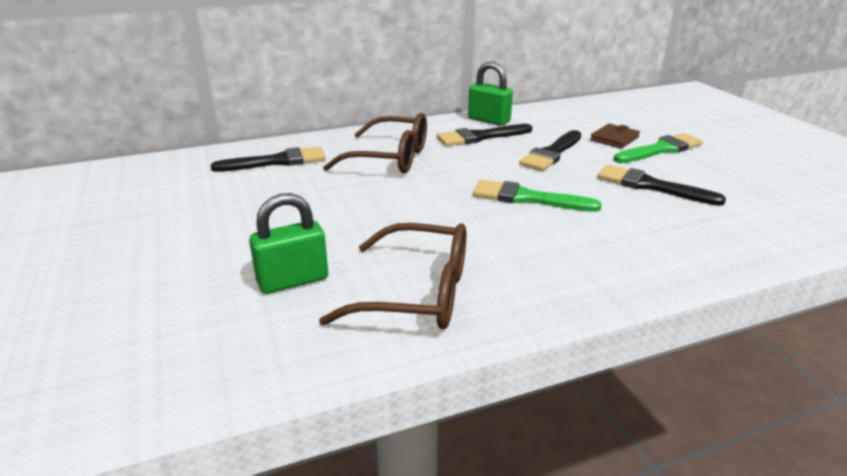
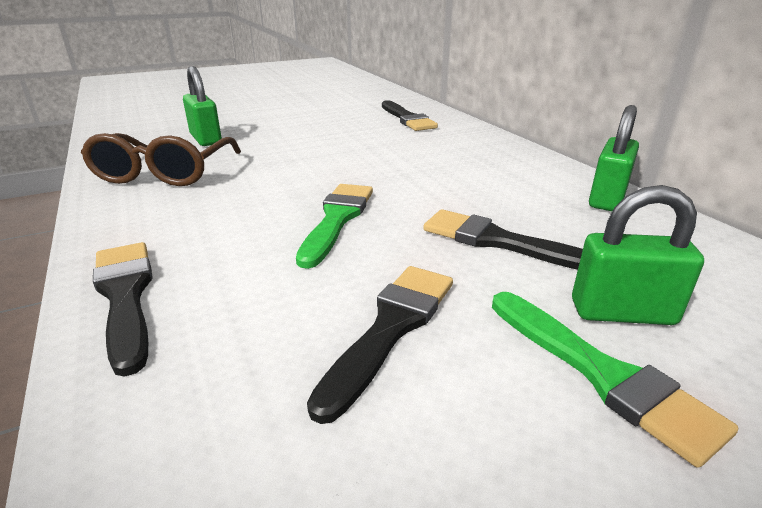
camera: 85 degrees right, 0 degrees up
brown glasses [323,113,427,173] -> none
black brush [437,124,532,146] -> black brush moved to [93,242,152,377]
brown wallet [590,124,640,149] -> green padlock [572,185,704,325]

